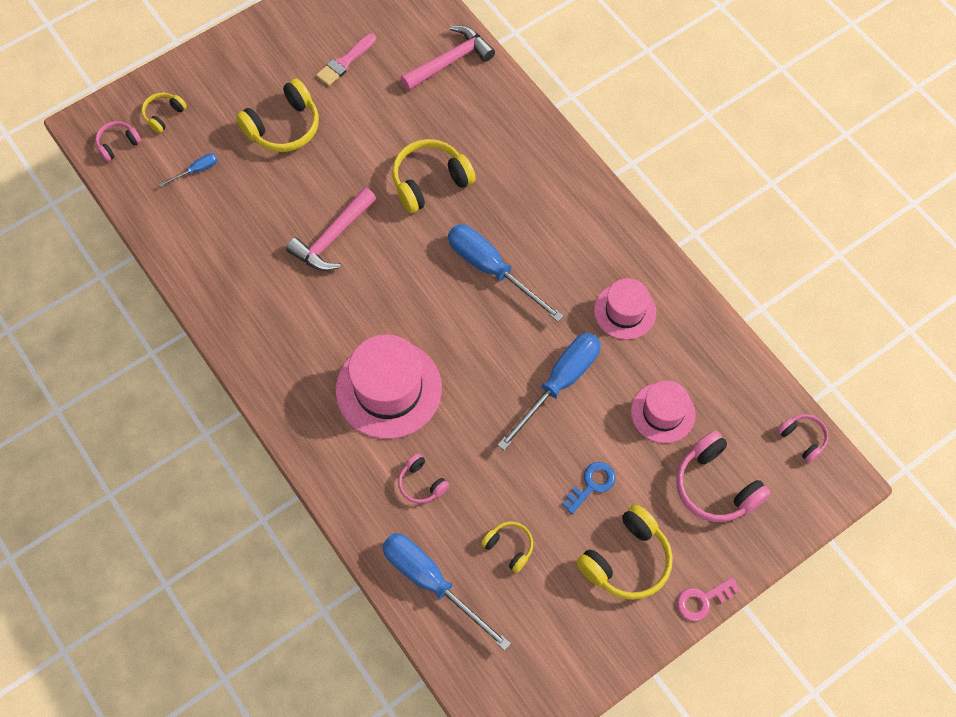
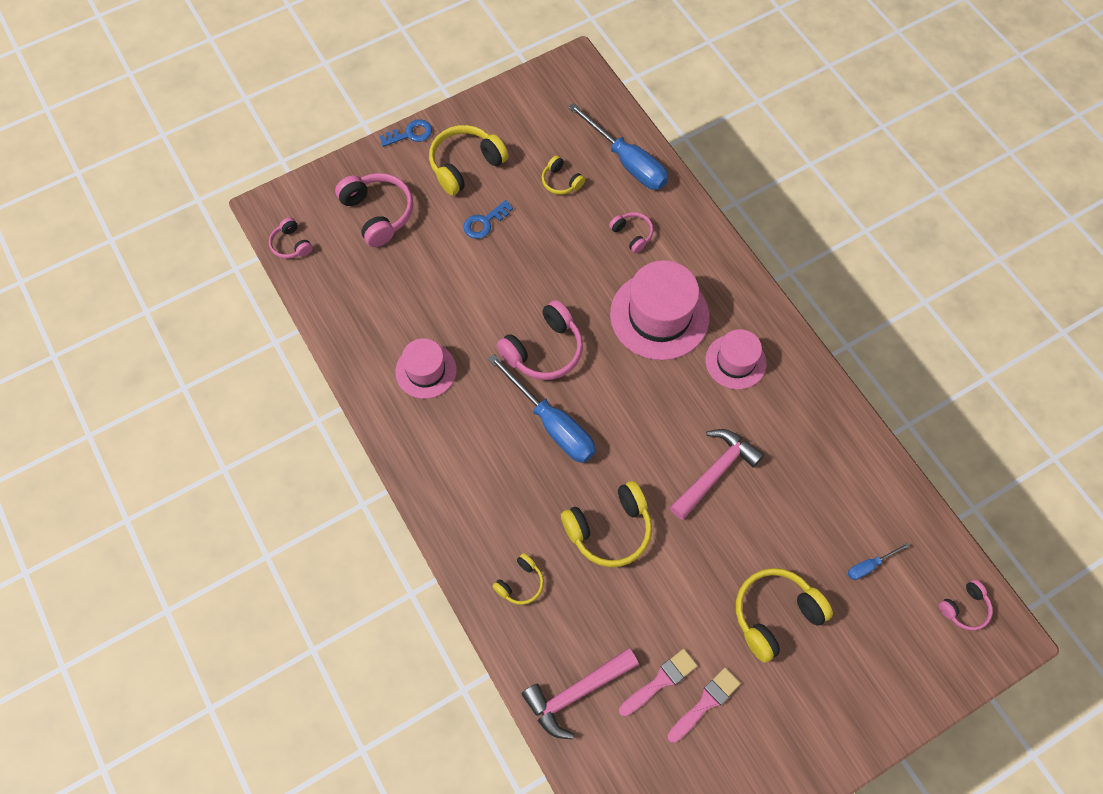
camera: 175 degrees left, 0 degrees up
yellow headphones [141,93,187,133] -> yellow headphones moved to [492,553,544,605]
blue screwdriver [498,333,601,451] -> none
pink hat [631,380,696,443] -> pink hat moved to [706,329,767,389]
pink key [677,577,740,621] -> blue key [380,119,432,147]
none -> pink headphones [497,300,583,380]
none -> pink brush [619,649,698,717]

